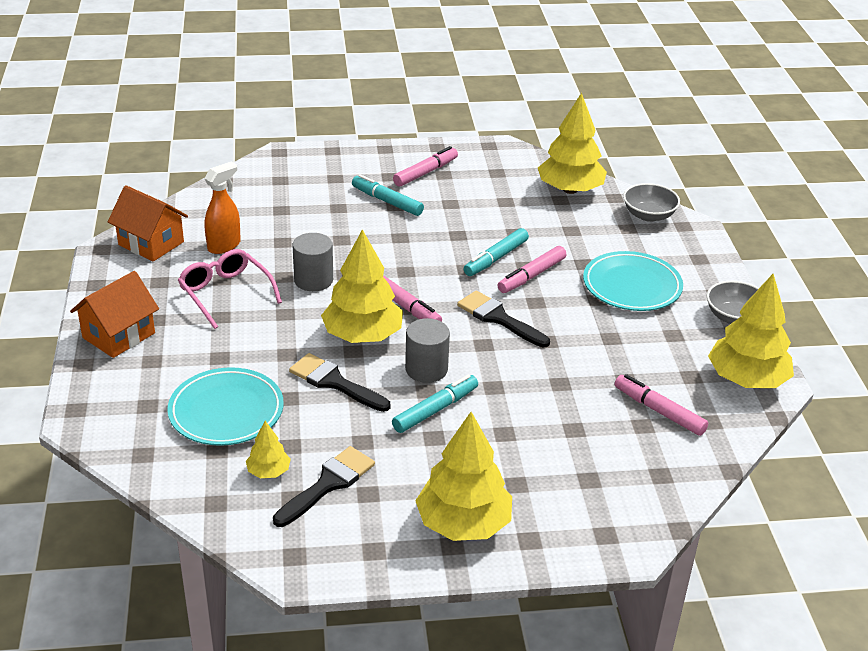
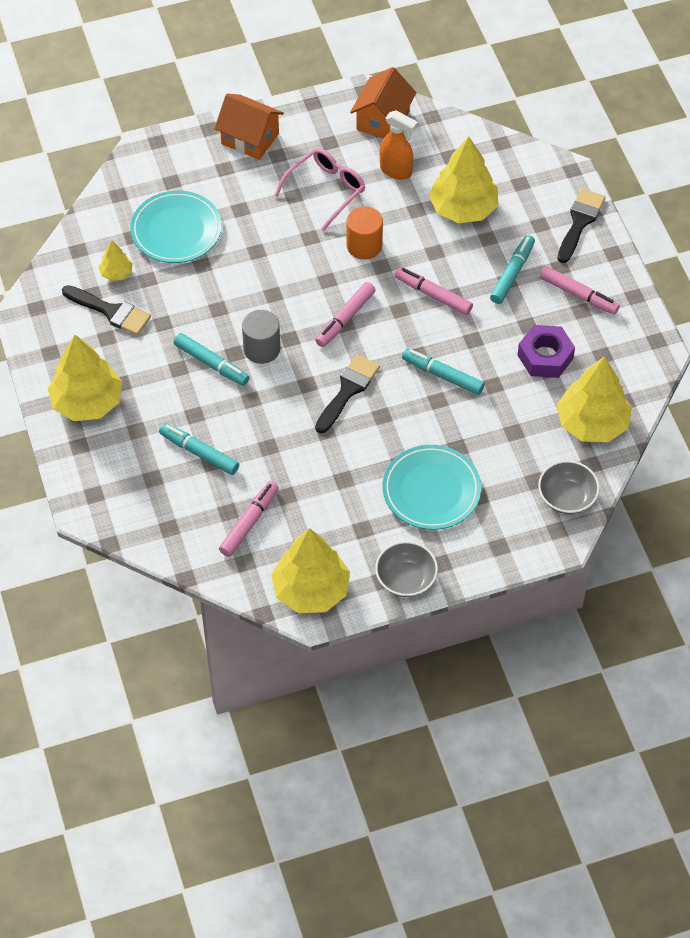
camera: 80 degrees right, 20 degrees up
black brush [289,353,390,412] -> black brush moved to [557,189,605,263]
grey cylinder [292,233,333,291] -> orange cylinder [346,206,383,260]
yellow tree [321,229,403,343] -> yellow tree moved to [429,136,498,223]
pink marker [498,246,566,293] -> pink marker moved to [395,267,473,315]
none -> turquoise marker [159,423,239,475]
none -> purple nut [518,325,575,378]

